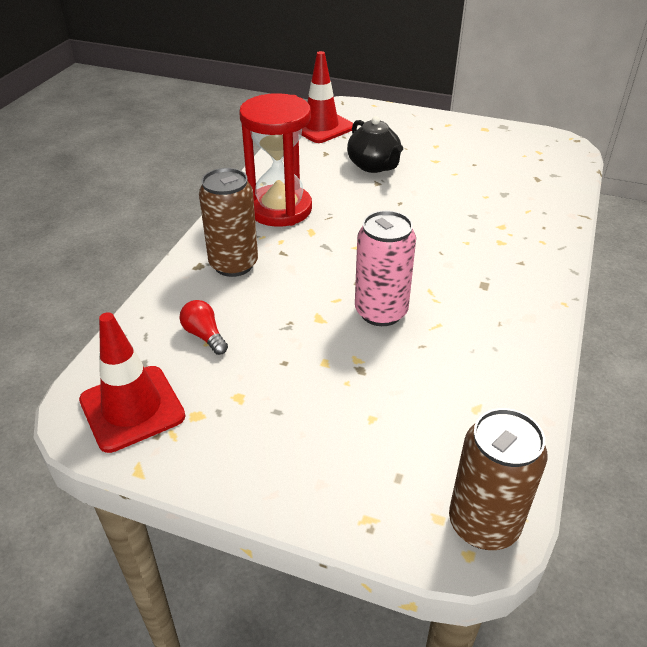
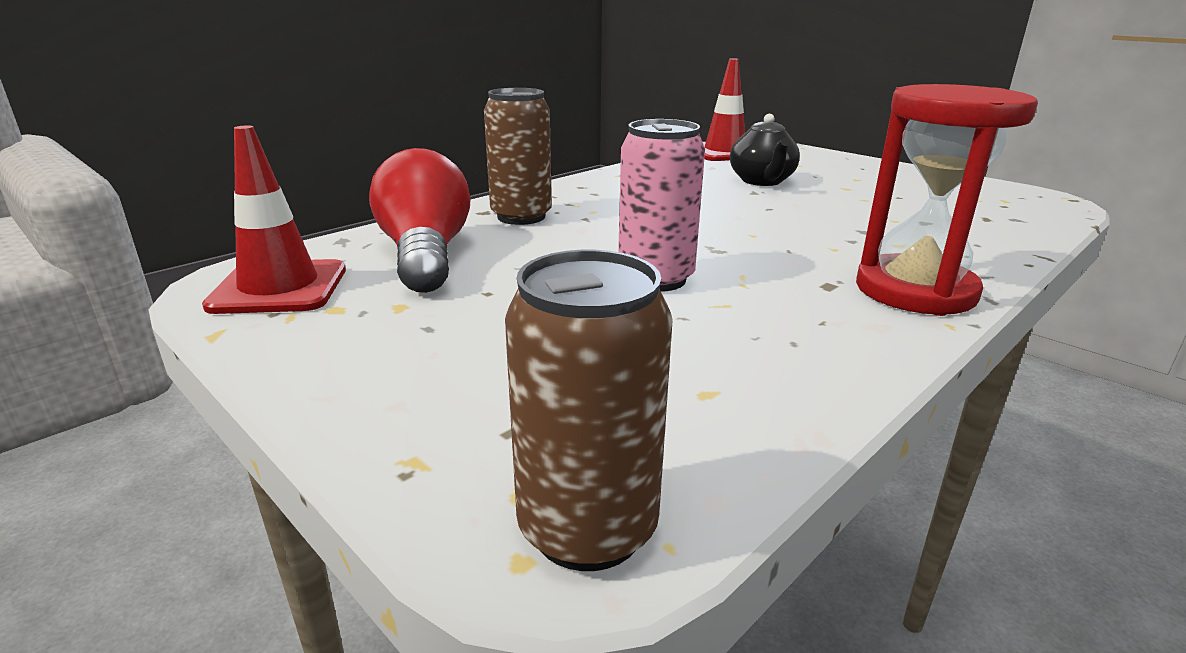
camera: 25 degrees right, 15 degrees down
red light bulb [179,300,228,355] -> red light bulb [369,148,471,293], size x2.25
red hourglass [239,93,312,227] -> red hourglass moved to [856,84,1038,316]

